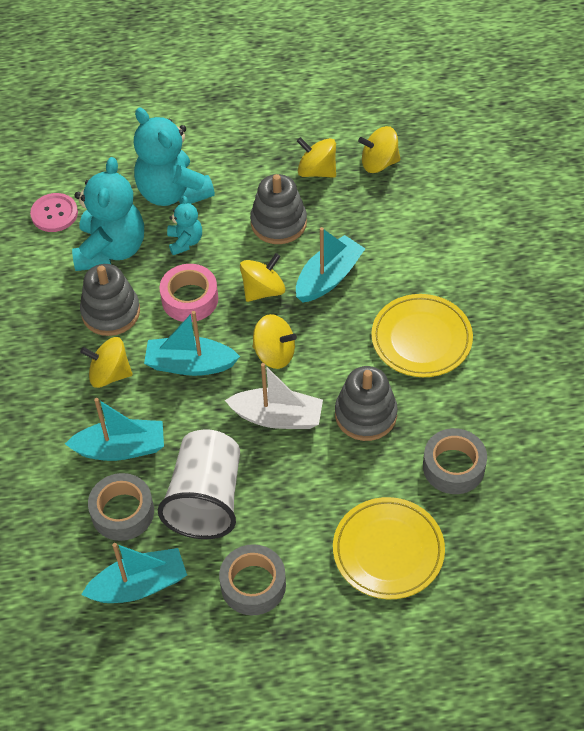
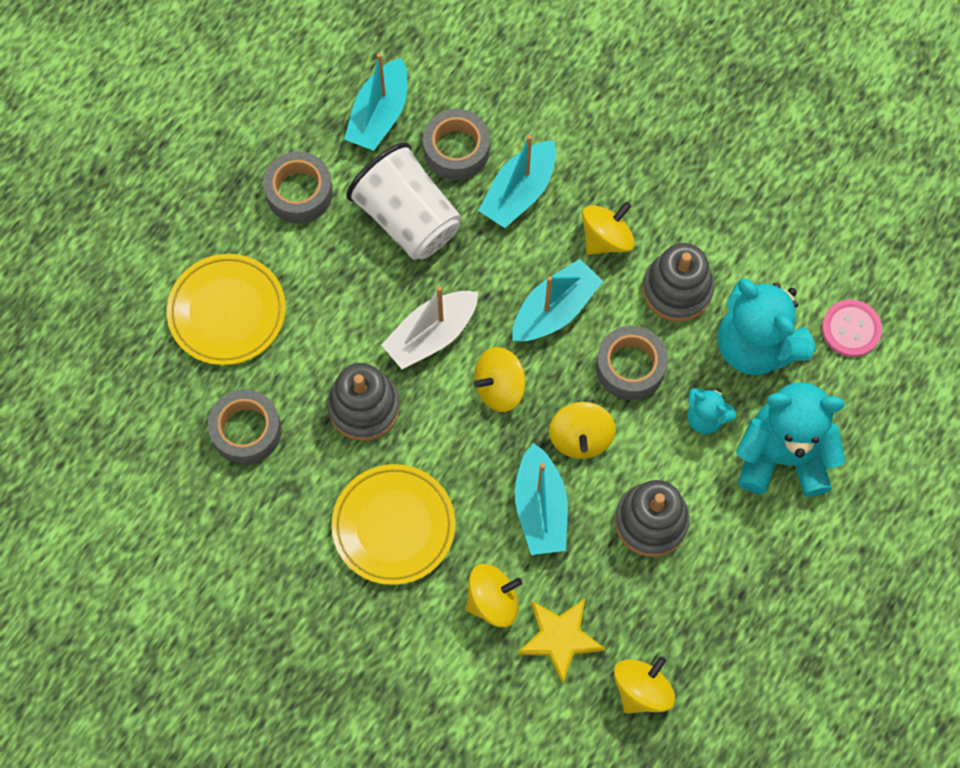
camera: 130 degrees right, 15 degrees up
pink tape [159,264,218,322] -> grey tape [596,326,668,400]
yellow spinning top [297,137,336,178] -> yellow spinning top moved to [466,564,522,627]
none -> yellow star [517,599,605,684]

